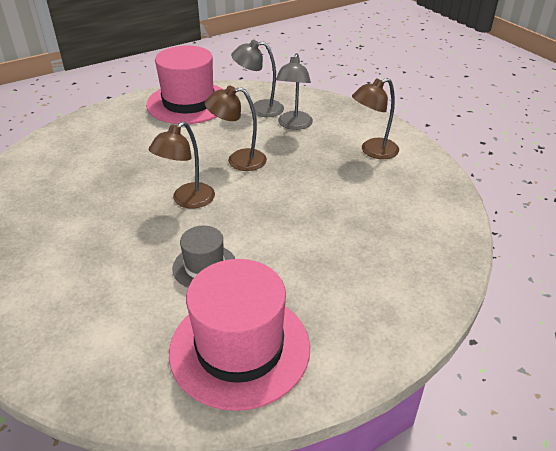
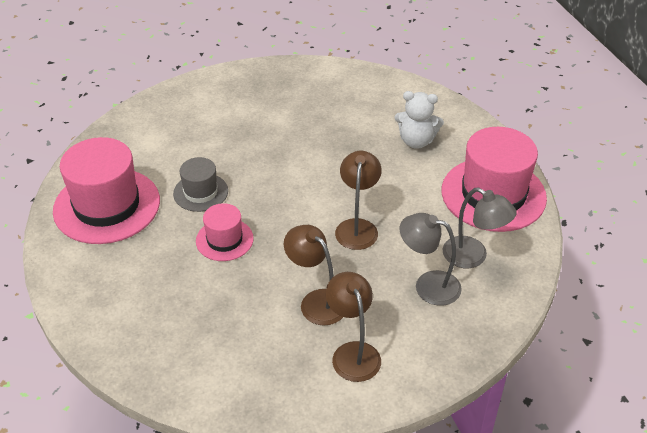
camera: 100 degrees right, 5 degrees up
brown lamp [149,121,215,208] -> brown lamp moved to [284,225,343,326]
grey lamp [231,40,284,117] -> grey lamp turned 120 degrees clockwise [443,187,517,268]
none -> pink hat [196,203,254,261]
none -> white teddy bear [394,91,444,149]

